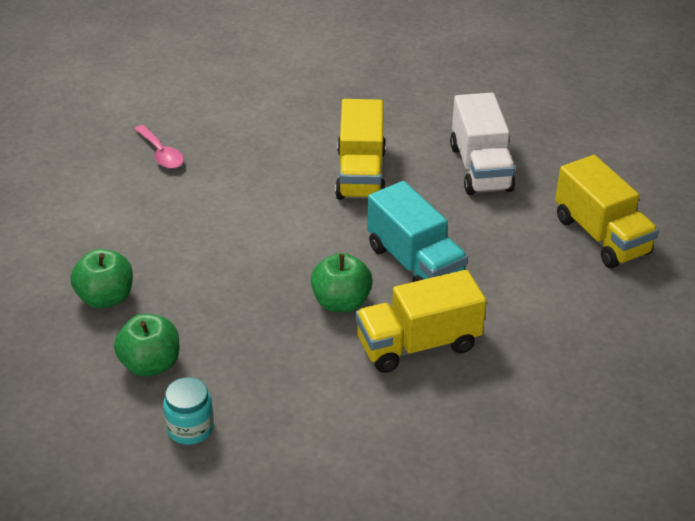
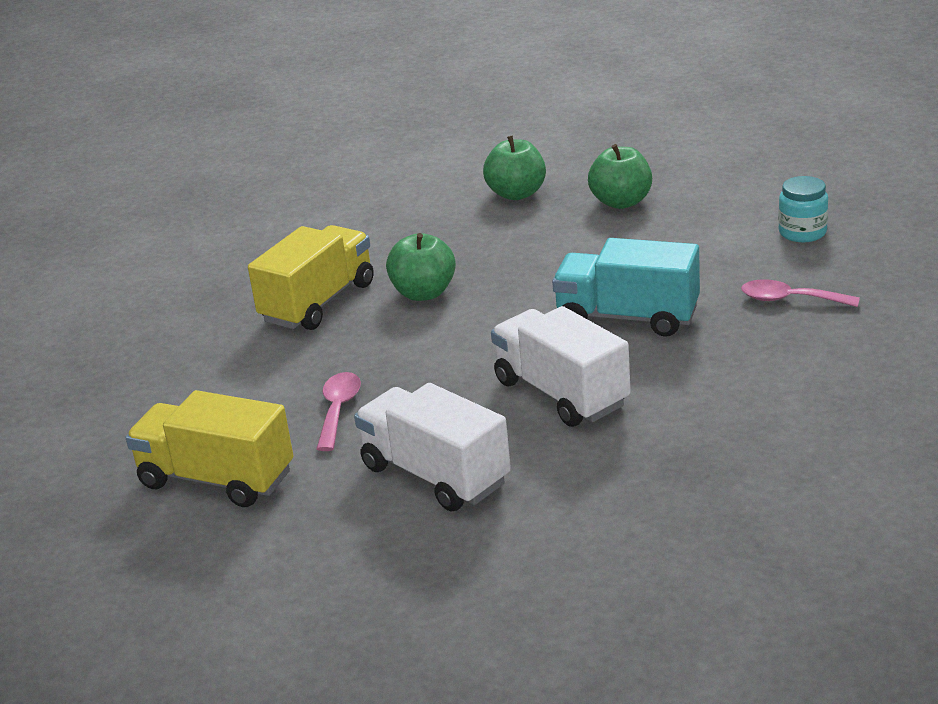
camera: 145 degrees right, 10 degrees down
turquoise jar [163,377,214,445] -> turquoise jar moved to [778,176,828,242]
yellow truck [335,99,386,200] -> white truck [491,306,631,427]
turquoise truck [367,181,468,282] -> turquoise truck moved to [552,238,700,337]
none -> pink spoon [317,372,361,451]

